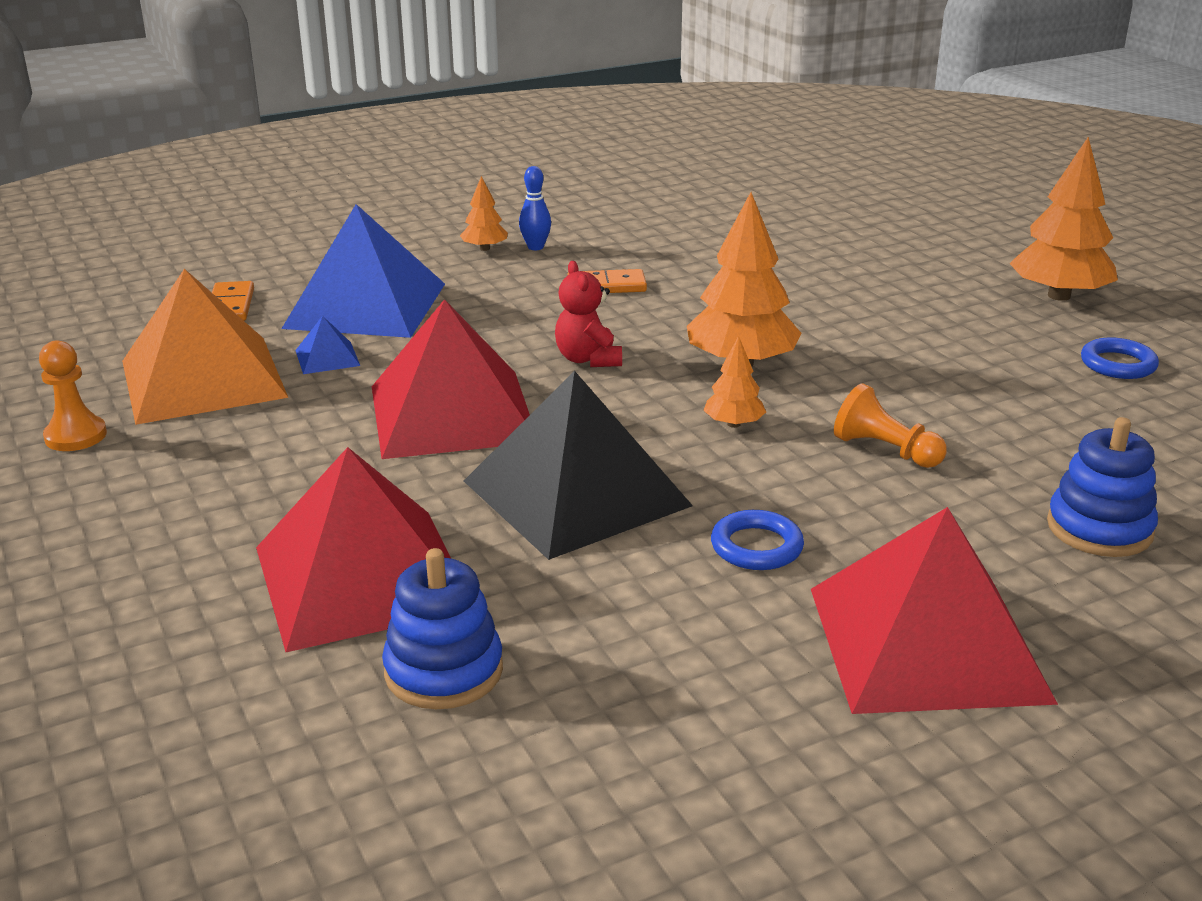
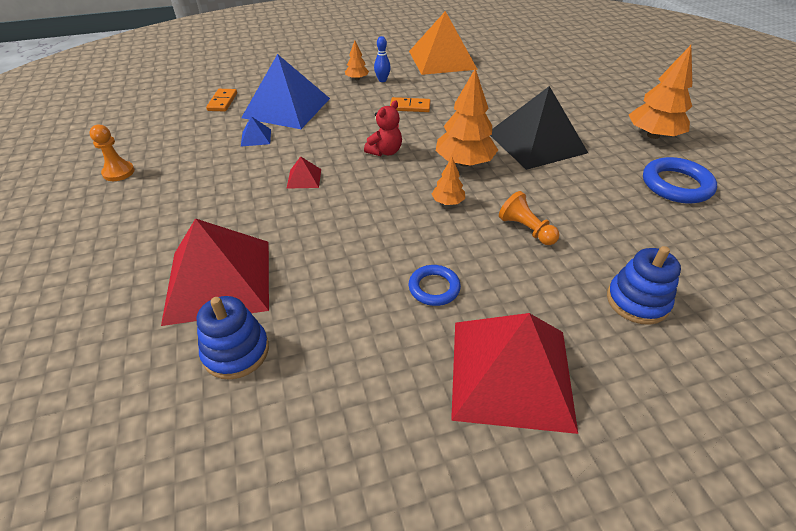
camera: 10 degrees right, 15 degrees up
orange pyramid [122,269,288,425] -> orange pyramid moved to [409,11,478,75]
red pyramid [372,299,530,459] -> red pyramid [286,156,321,189], size x0.40
black pyramid [464,371,693,560] -> black pyramid moved to [490,86,588,170]
red teddy bear [555,261,622,367] -> red teddy bear turned 135 degrees counterclockwise [364,101,402,156]
blue ring [1081,337,1159,379] -> blue ring [643,157,717,204], size x1.63

